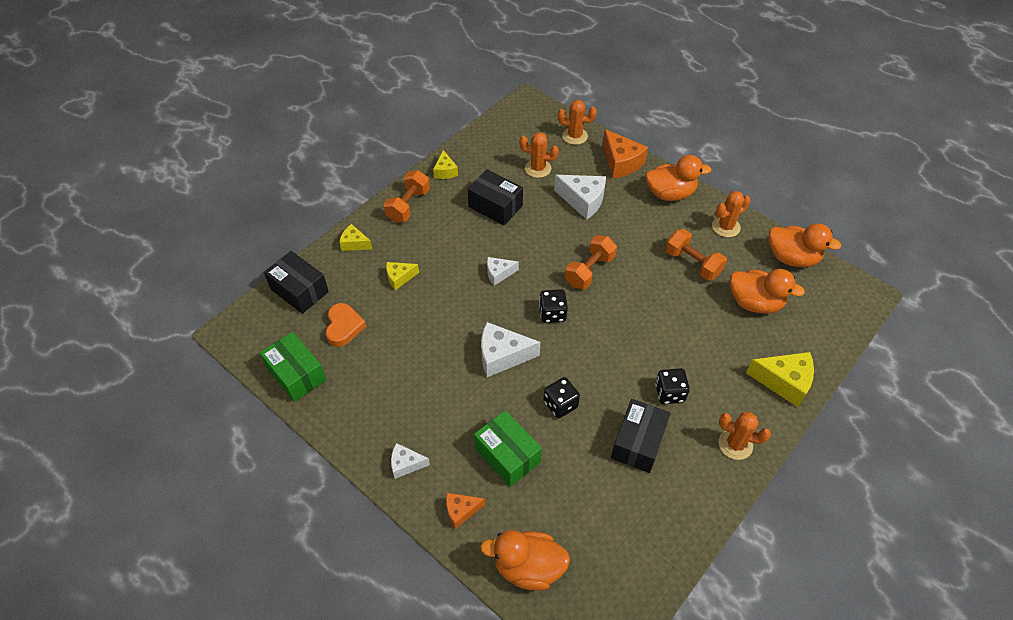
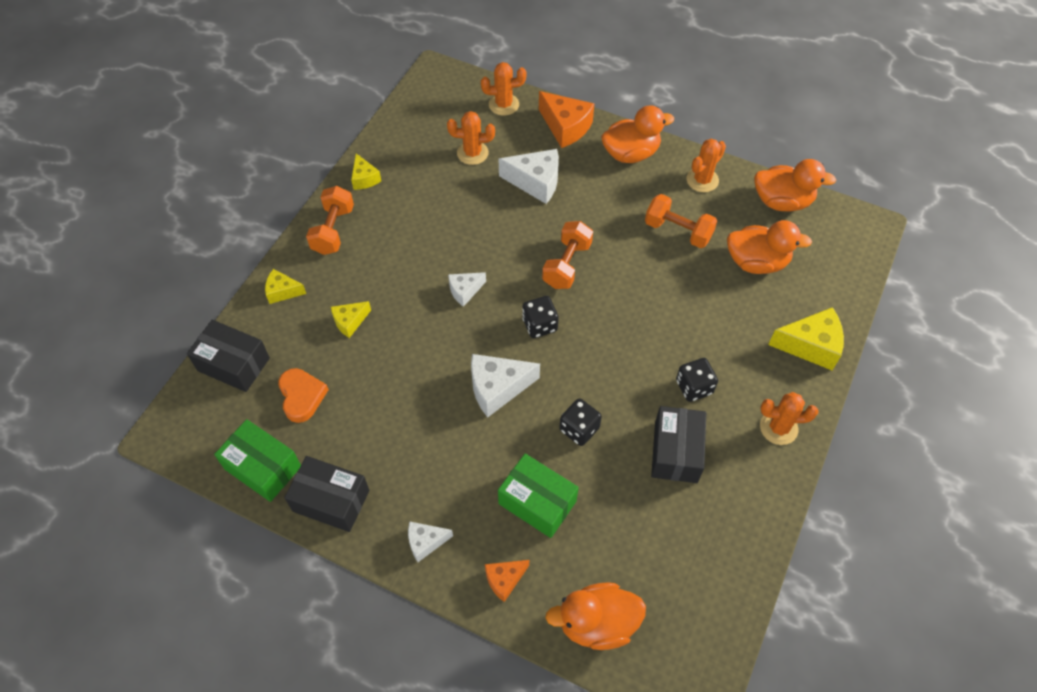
camera: 15 degrees left, 5 degrees up
black box [468,170,523,225] -> black box moved to [284,456,369,532]

